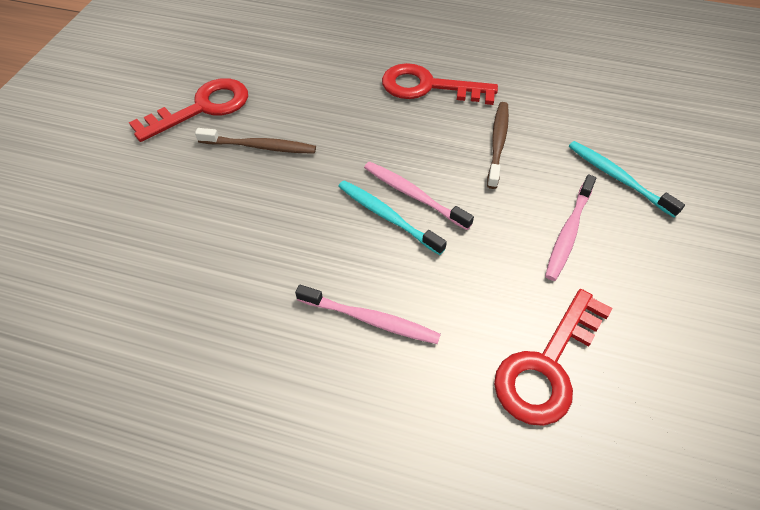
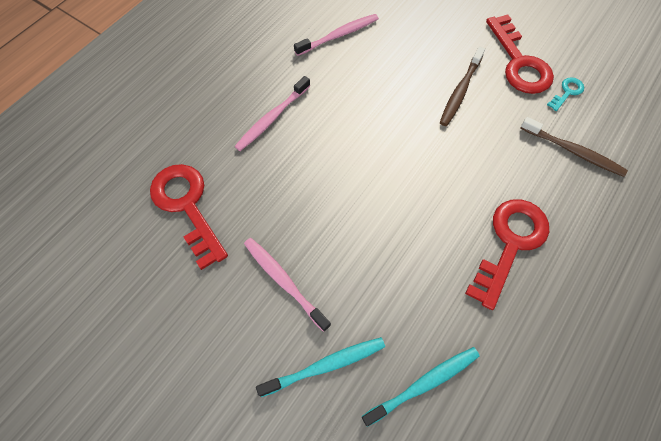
camera: 110 degrees right, 10 degrees up
turquoise toothbrush [338,180,447,255] -> turquoise toothbrush moved to [362,347,480,427]
pink toothbrush [364,161,474,230] -> pink toothbrush moved to [294,14,379,56]
brown toothbrush [487,102,509,189] -> brown toothbrush moved to [521,117,628,177]
none -> turquoise key [547,77,584,111]

